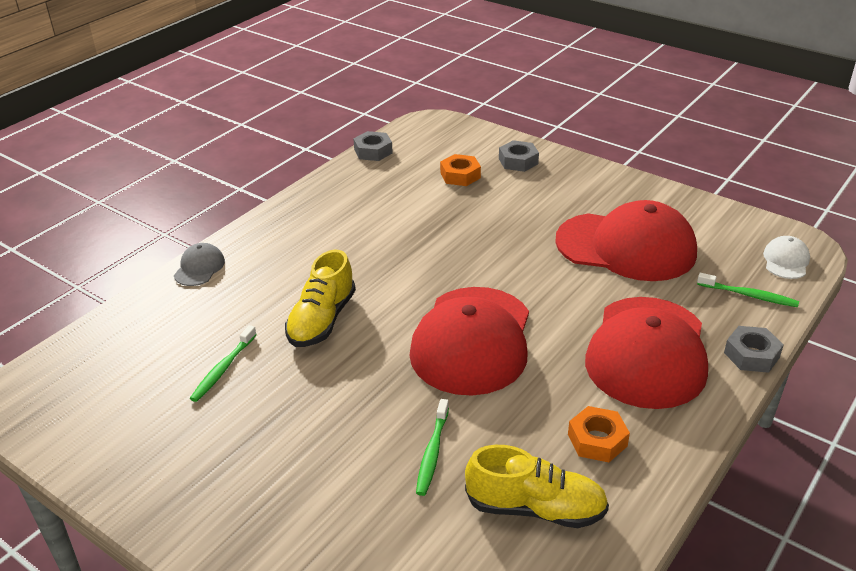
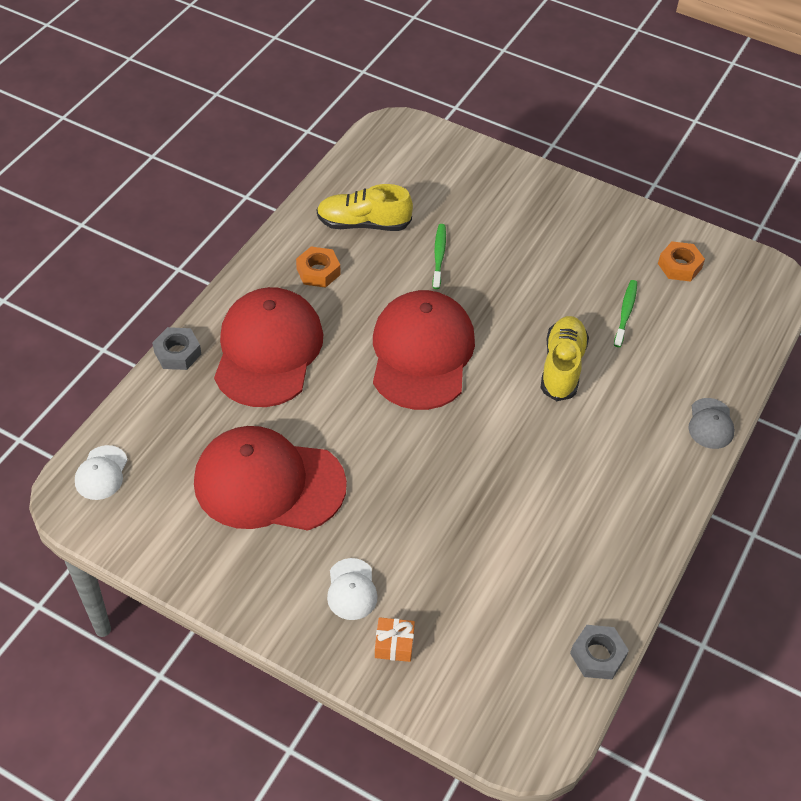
camera: 170 degrees right, 15 degrees up
orange nut [440,154,481,186] -> orange nut moved to [658,241,705,282]
grey nut [499,140,539,172] -> orange gift [375,617,415,662]
green toothbrush [697,273,799,307] -> none
none -> white cap [327,558,378,620]

